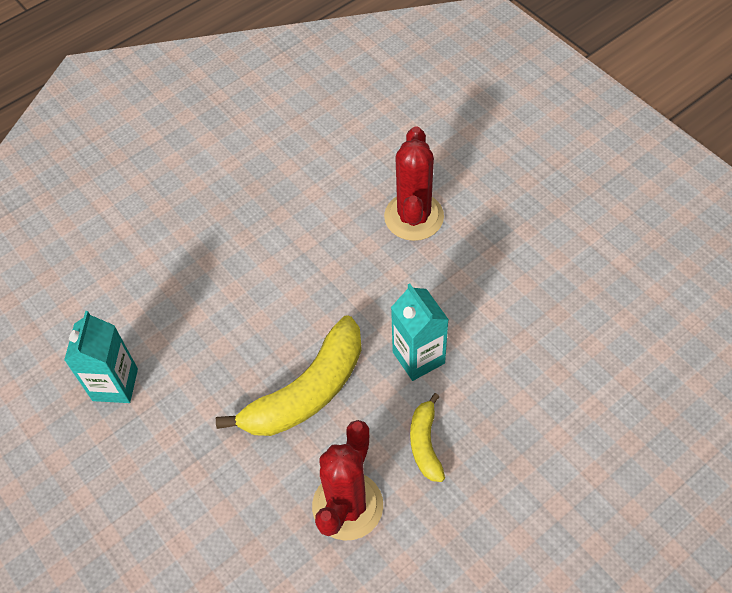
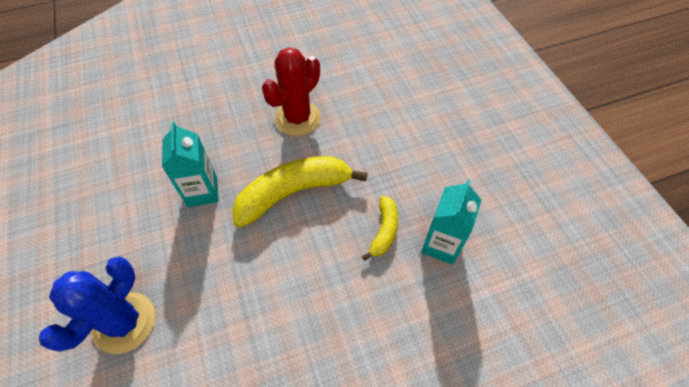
camera: 165 degrees left, 0 degrees up
red cactus [384,126,444,241] -> blue cactus [39,257,155,354]
yellow banana [410,393,445,482] -> yellow banana moved to [362,196,398,261]

